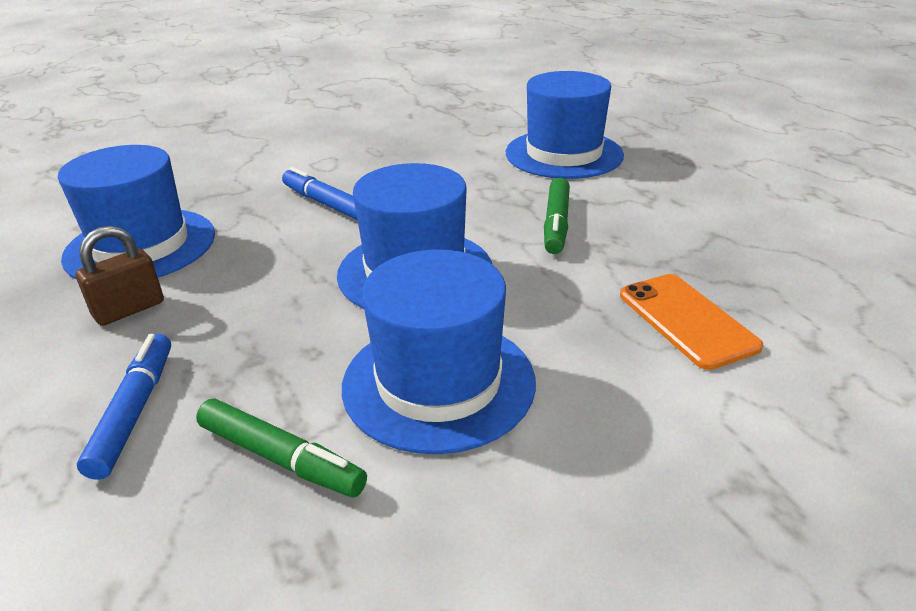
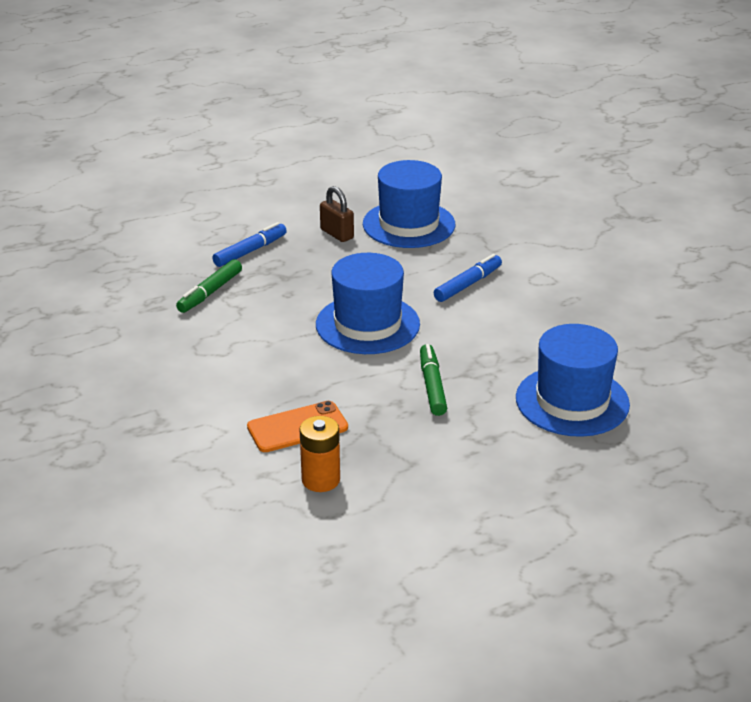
camera: 90 degrees right, 0 degrees up
blue marker [77,334,171,480] -> blue marker turned 45 degrees counterclockwise [212,222,287,267]
blue hat [342,250,536,454] -> none
green marker [544,178,570,254] -> green marker turned 75 degrees clockwise [420,344,447,416]
none -> orange battery [300,416,340,492]

